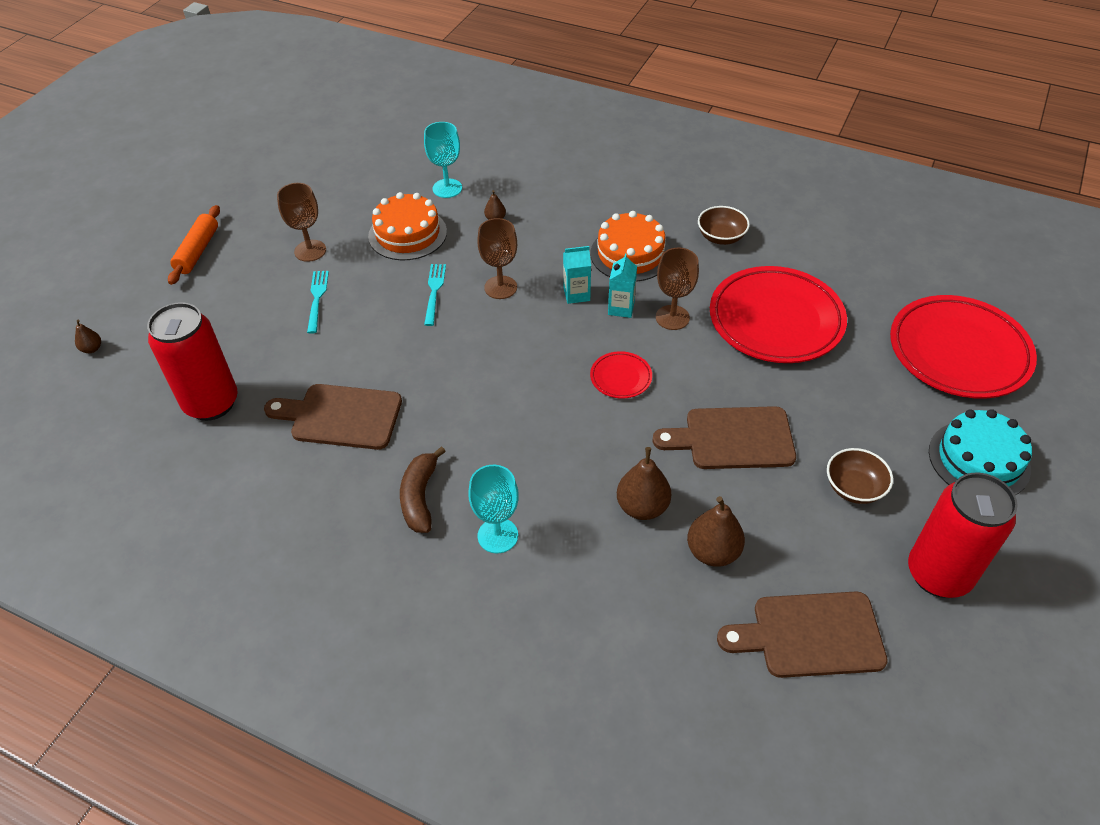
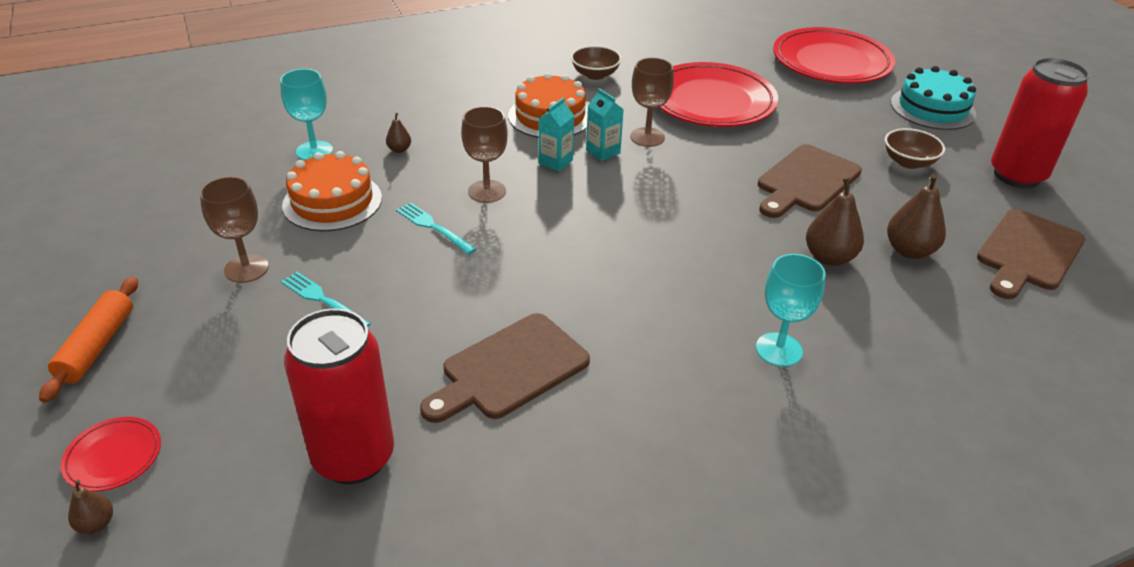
camera: 50 degrees left, 10 degrees down
orange rolling pin [168,205,220,285] -> orange rolling pin turned 45 degrees clockwise [39,277,138,403]
brown banana [400,446,446,533] -> none
red plate [590,351,652,399] -> red plate moved to [61,417,161,492]

